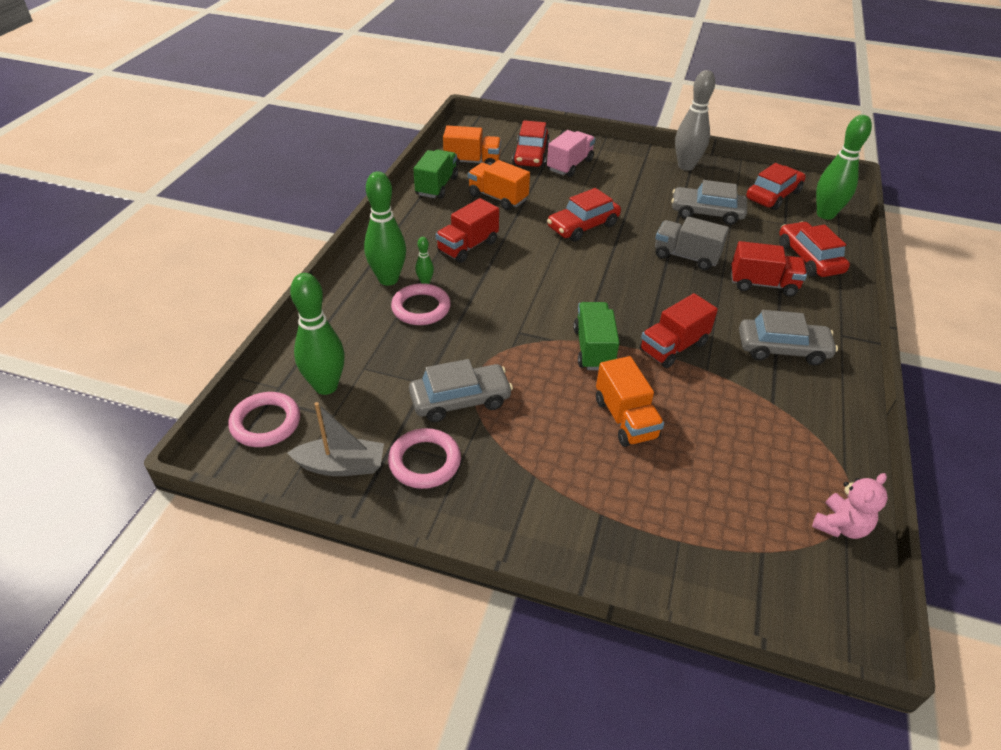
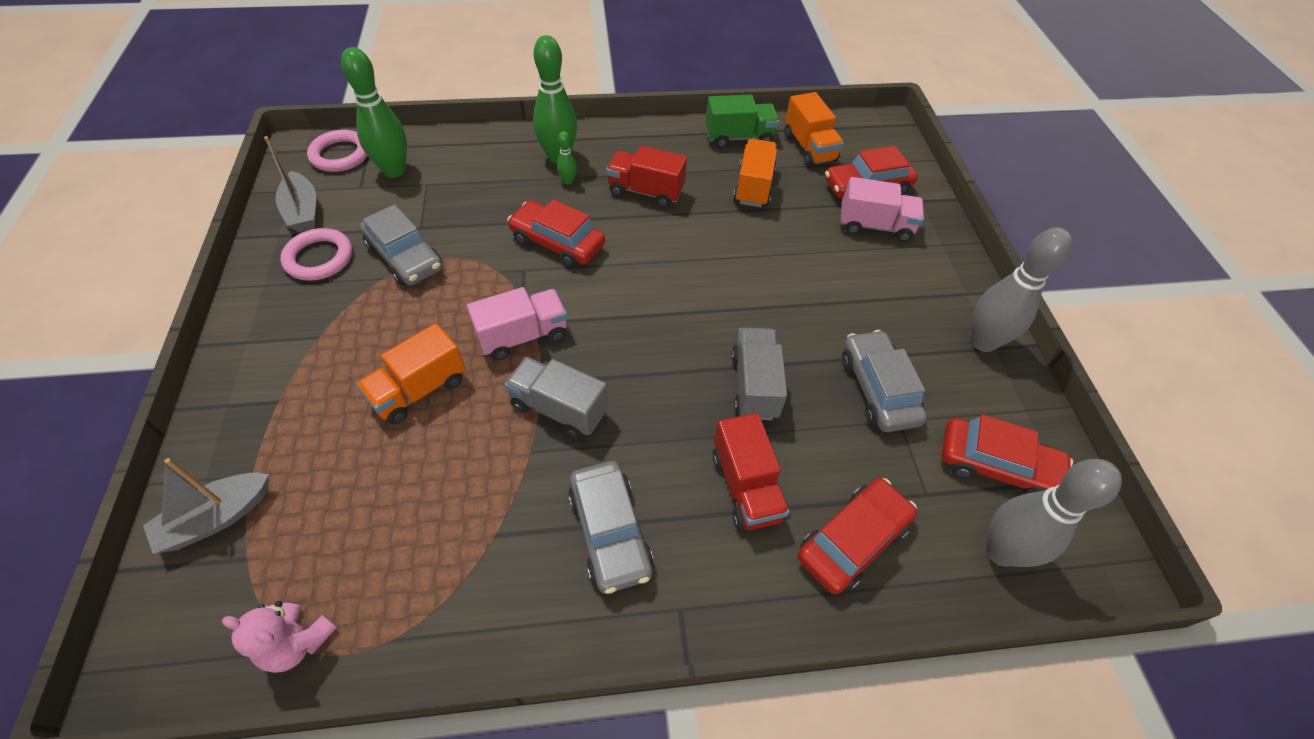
camera: 65 degrees right, 10 degrees up
pink ring [391,283,451,325] -> none
red car [547,188,621,242] -> red car moved to [507,199,605,268]
green truck [573,302,620,370] -> pink truck [467,287,568,360]
red truck [639,293,718,368] -> grey truck [504,357,608,439]
green bowling pin [816,115,872,220] -> grey bowling pin [986,459,1122,567]
none -> grey boat [143,458,269,554]

